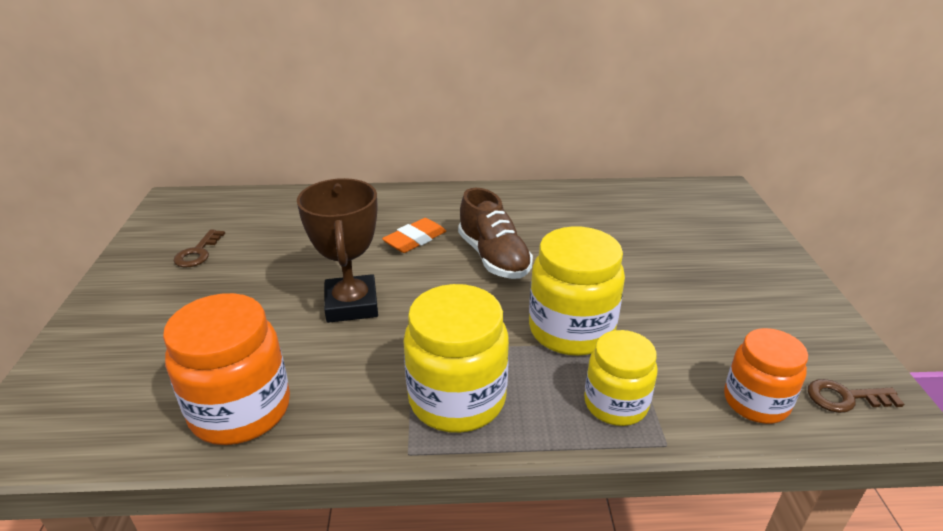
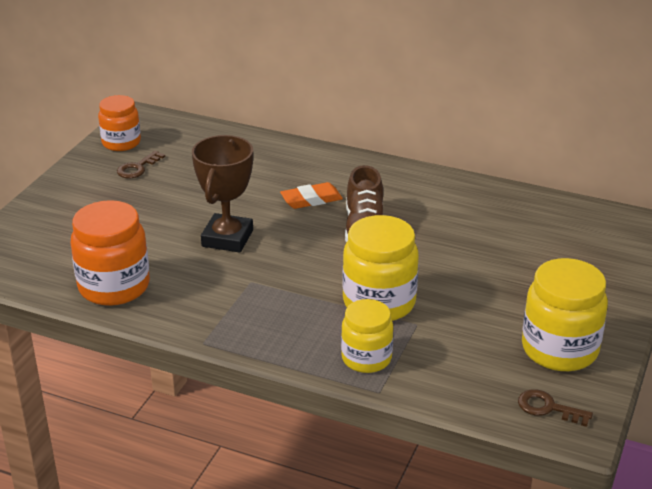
camera: 25 degrees right, 0 degrees up
yellow jar [403,284,509,433] -> yellow jar moved to [522,258,608,371]
orange jar [724,328,808,424] -> orange jar moved to [98,95,141,151]

